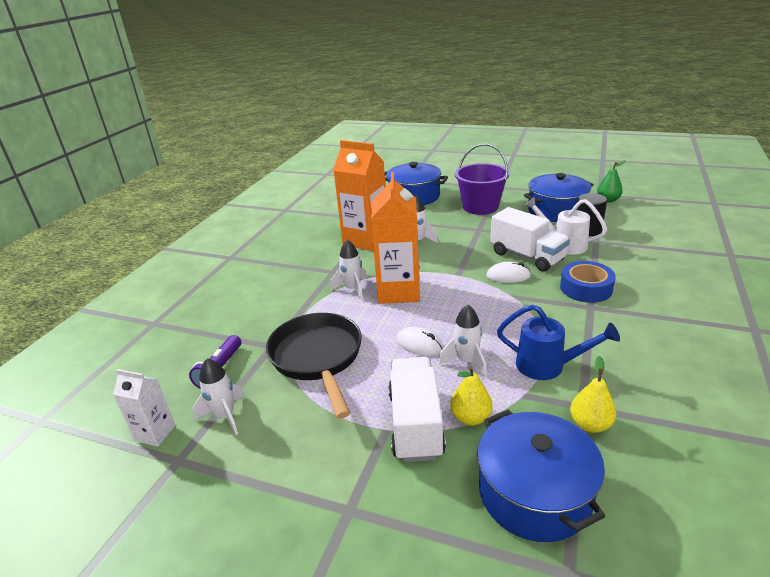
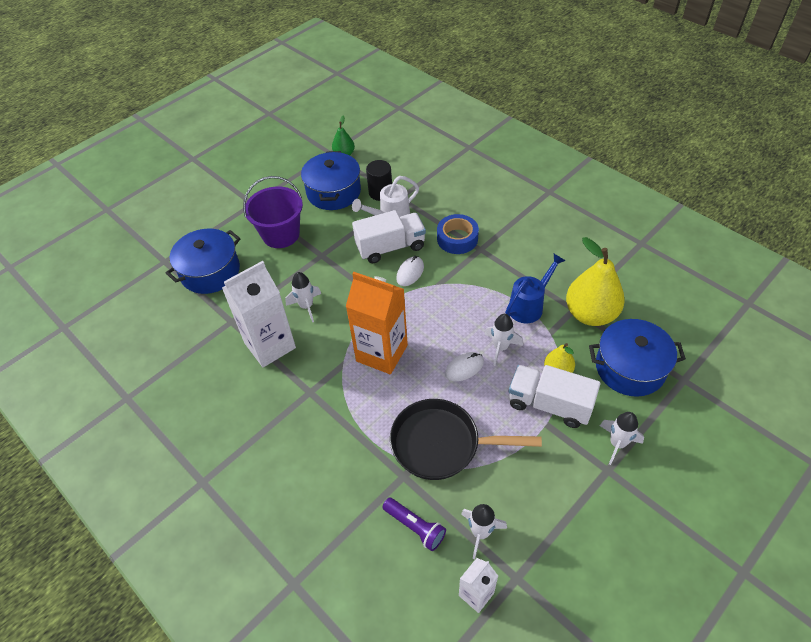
camera: 65 degrees left, 20 degrees up
white rocket [330,240,367,301] -> white rocket moved to [600,412,644,465]
orange carton [333,140,385,251] -> white carton [222,261,296,367]
yellow pear [570,356,616,433] -> yellow pear [566,237,625,326], size x1.95

